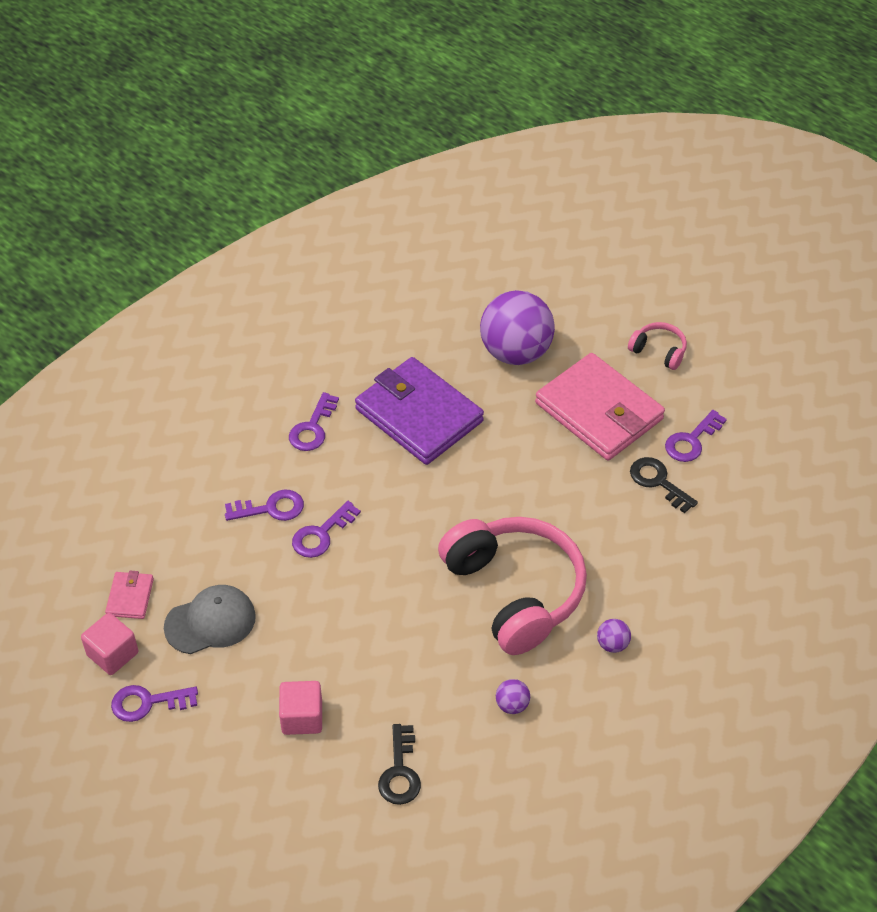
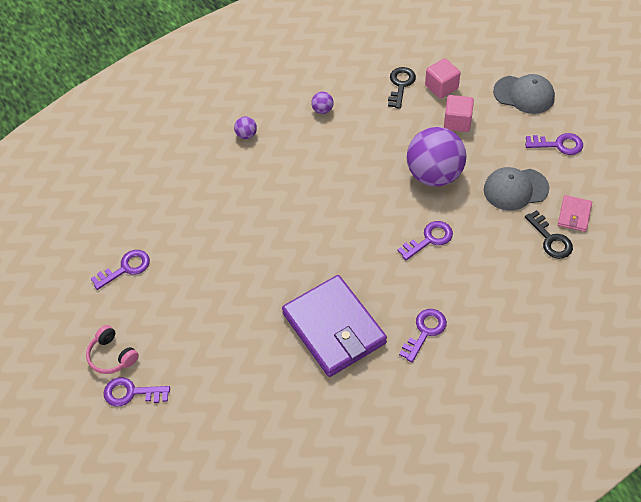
camera: 165 degrees left, 5 degrees up
pink cube [81,613,138,675] -> pink cube moved to [425,58,460,99]
purple key [225,489,304,521] -> purple key moved to [104,377,170,407]
pink headphones [438,517,587,655] -> none
purple ball [480,290,555,365] -> purple ball moved to [407,127,467,187]
pink wallet [535,353,665,460] -> none
black key [630,457,698,513] -> black key moved to [525,210,573,259]
none -> grey cap [493,74,555,114]

